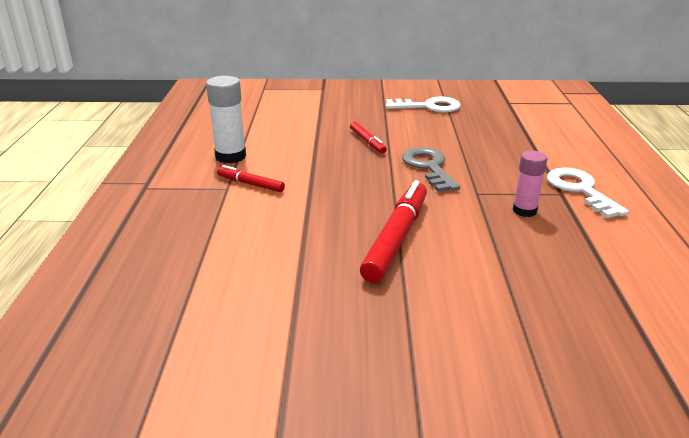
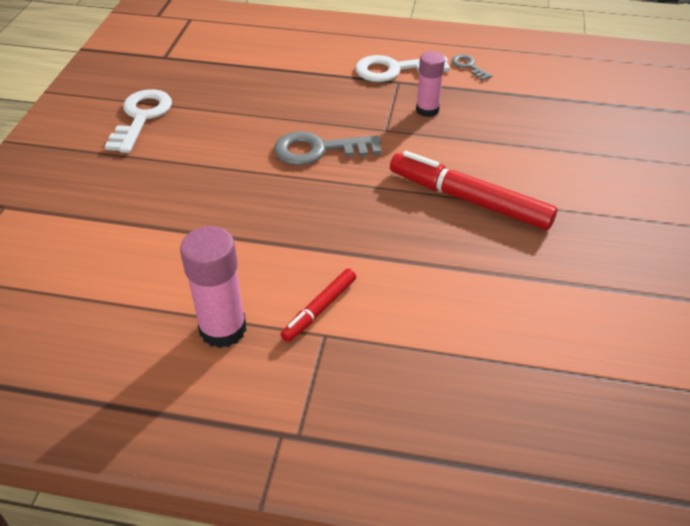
camera: 80 degrees left, 15 degrees up
white glue stick [206,76,246,164] -> pink glue stick [180,226,247,348]
red marker [350,122,387,154] -> none
none -> grey key [452,54,492,80]

